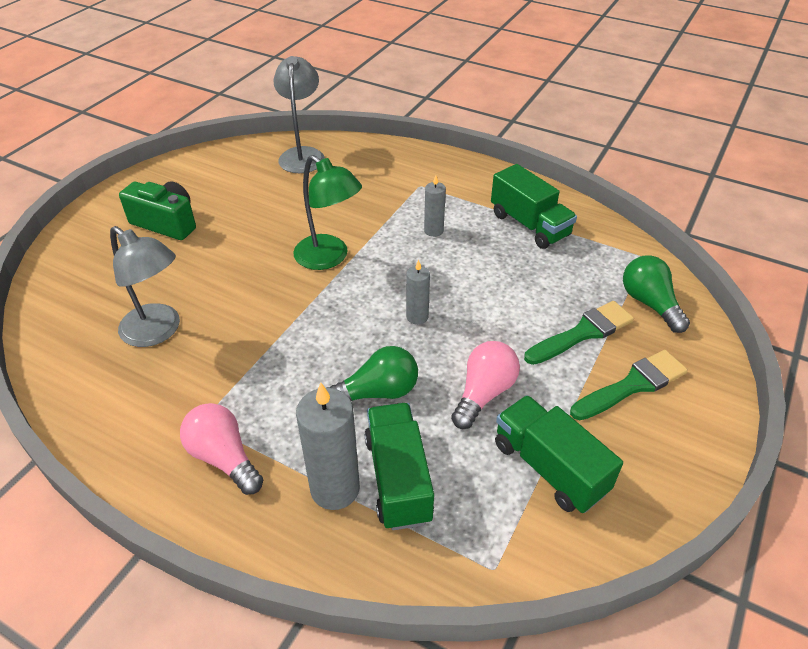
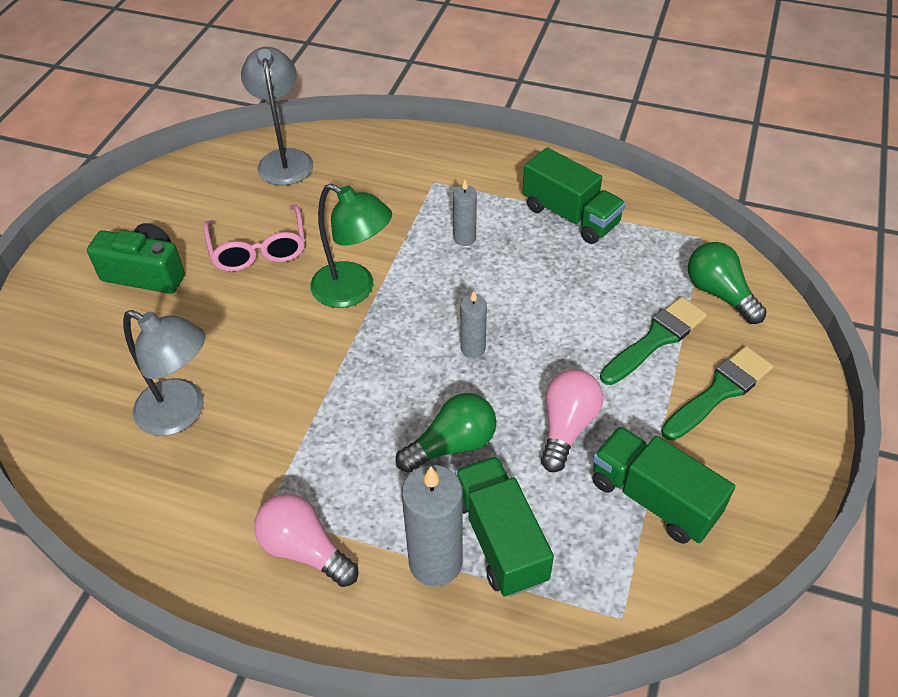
camera: 10 degrees left, 5 degrees up
none -> pink glasses [203,205,305,271]

